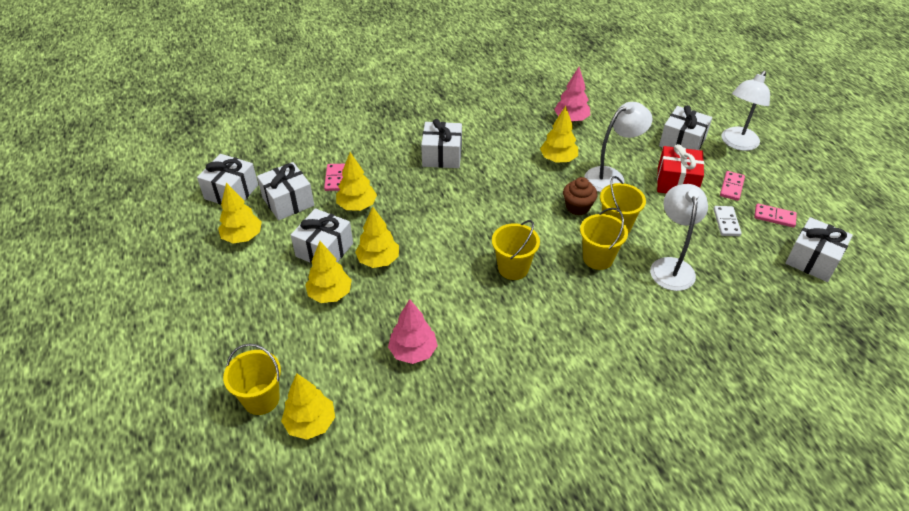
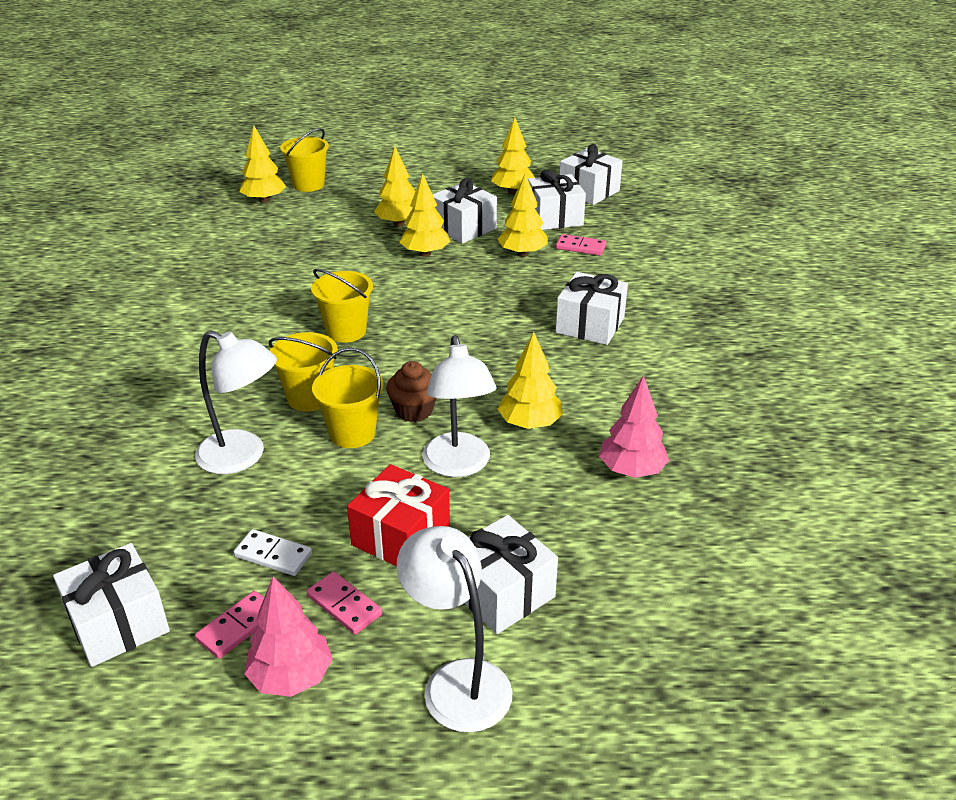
camera: 110 degrees right, 10 degrees down
pink tree [388,299,438,364] -> pink tree moved to [244,576,333,697]

